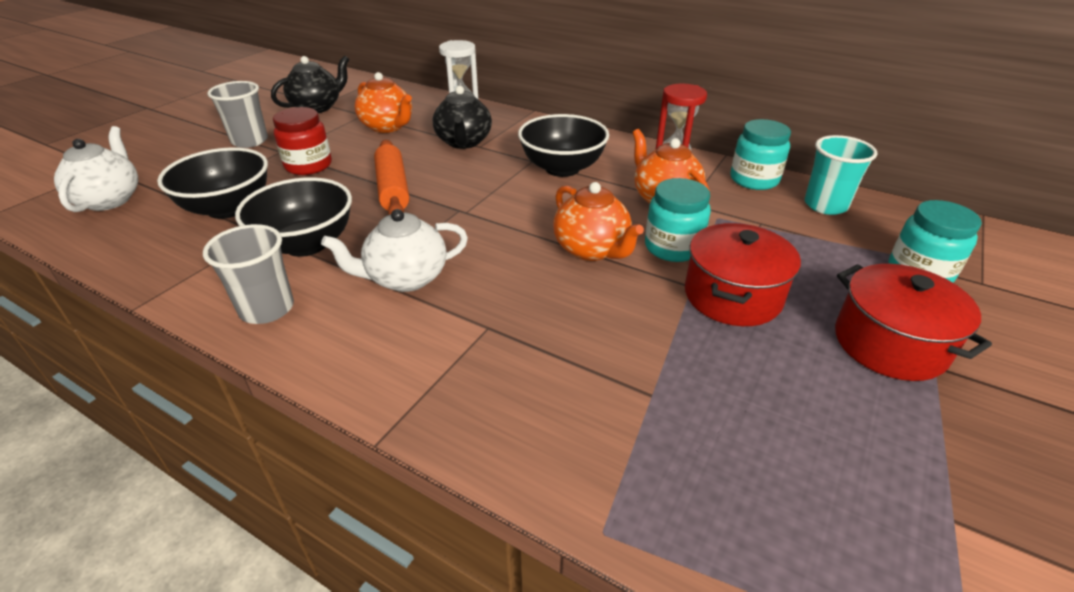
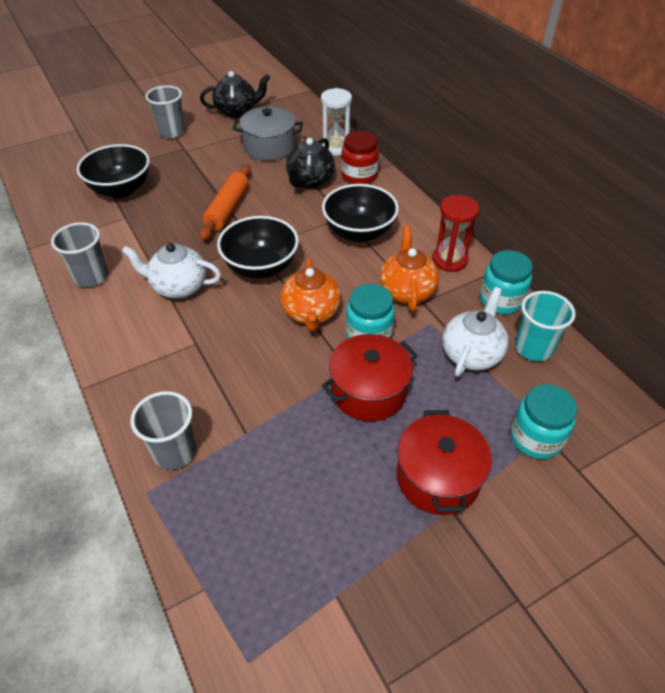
camera: 30 degrees right, 10 degrees up
white teapot [54,126,138,212] -> white teapot moved to [442,287,508,377]
black bowl [235,177,352,257] -> black bowl moved to [217,216,299,279]
red jar [273,107,332,175] -> red jar moved to [341,131,379,184]
orange teapot [355,72,412,133] -> grey pot [232,106,303,161]
none -> grey cup [130,391,196,470]

